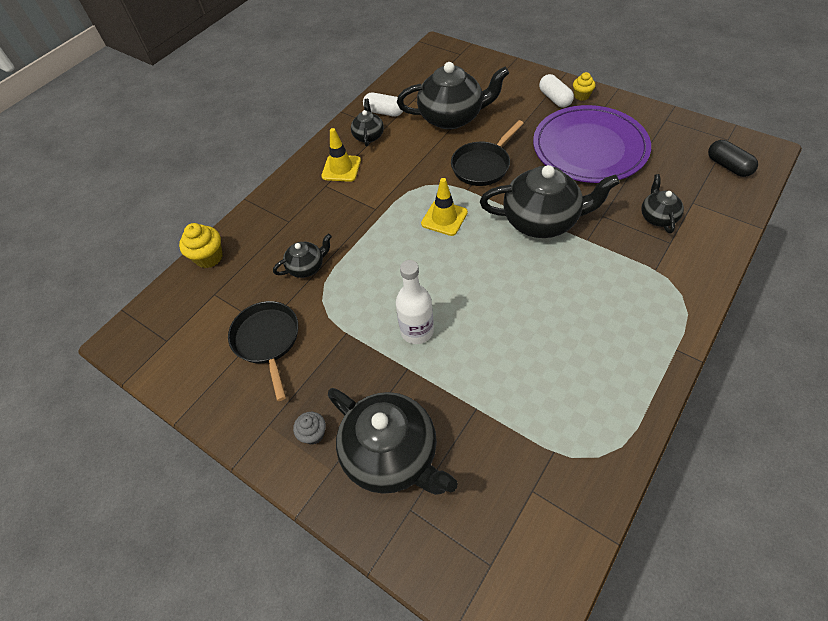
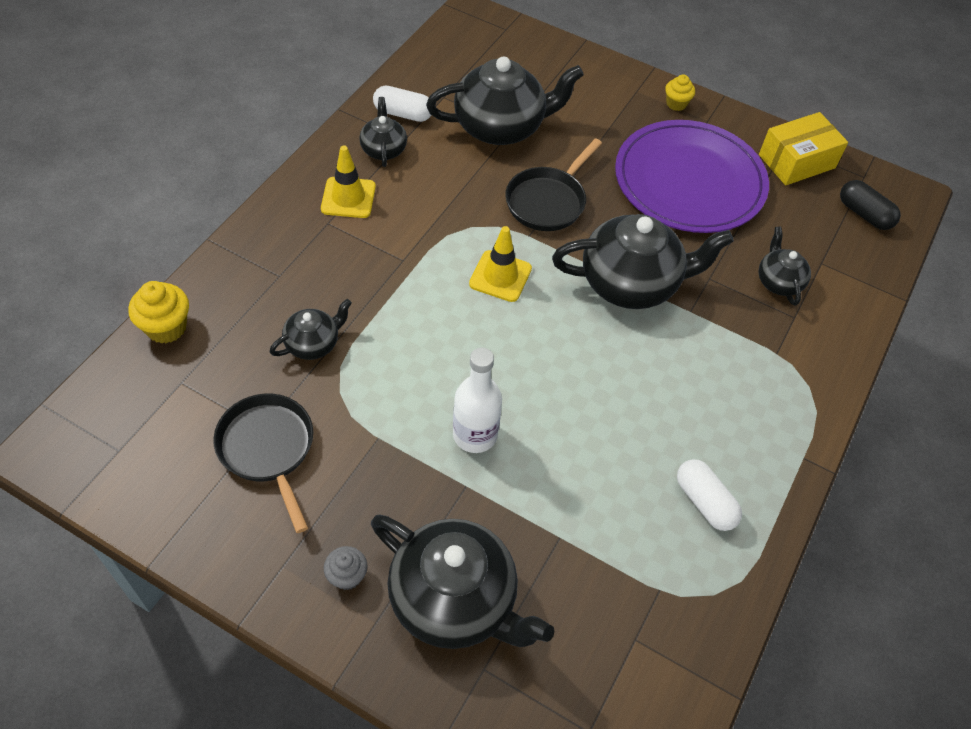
camera: 15 degrees left, 0 degrees up
white capsule [539,74,574,108] -> white capsule moved to [677,459,742,531]
none -> yellow box [759,112,848,185]

